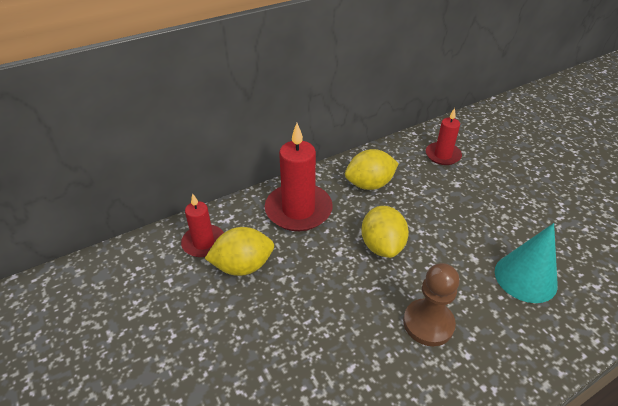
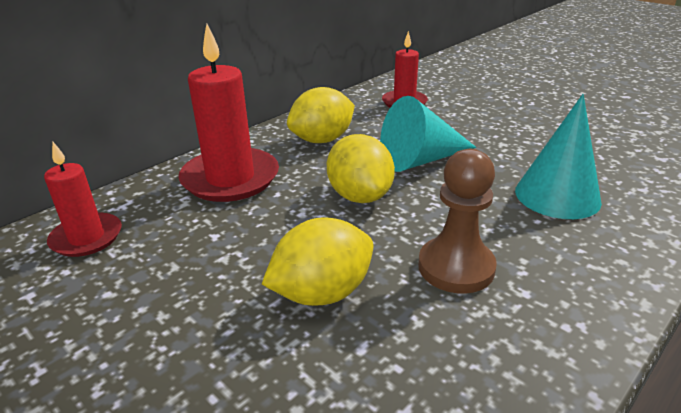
camera: 15 degrees left, 10 degrees down
yellow lemon [205,227,274,276] -> yellow lemon moved to [262,217,373,306]
none -> turquoise cone [380,96,476,172]

